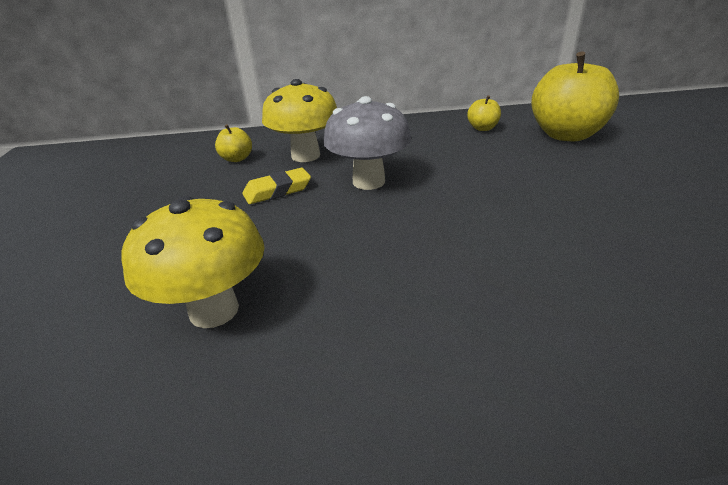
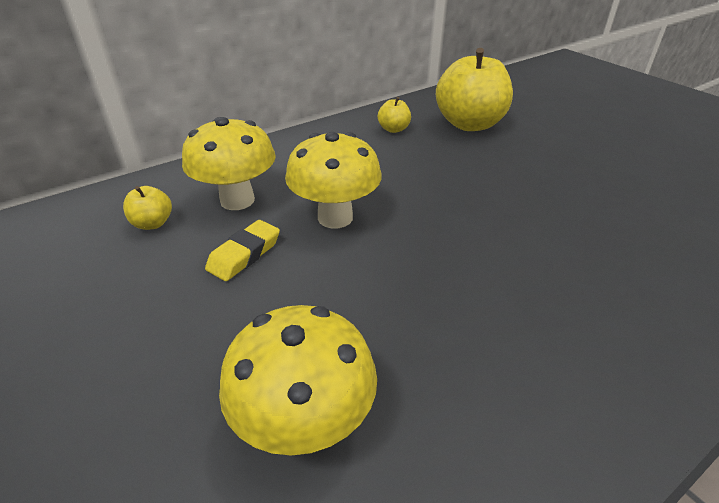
camera: 30 degrees left, 5 degrees up
grey mushroom [323,96,411,190] -> yellow mushroom [285,132,382,228]

